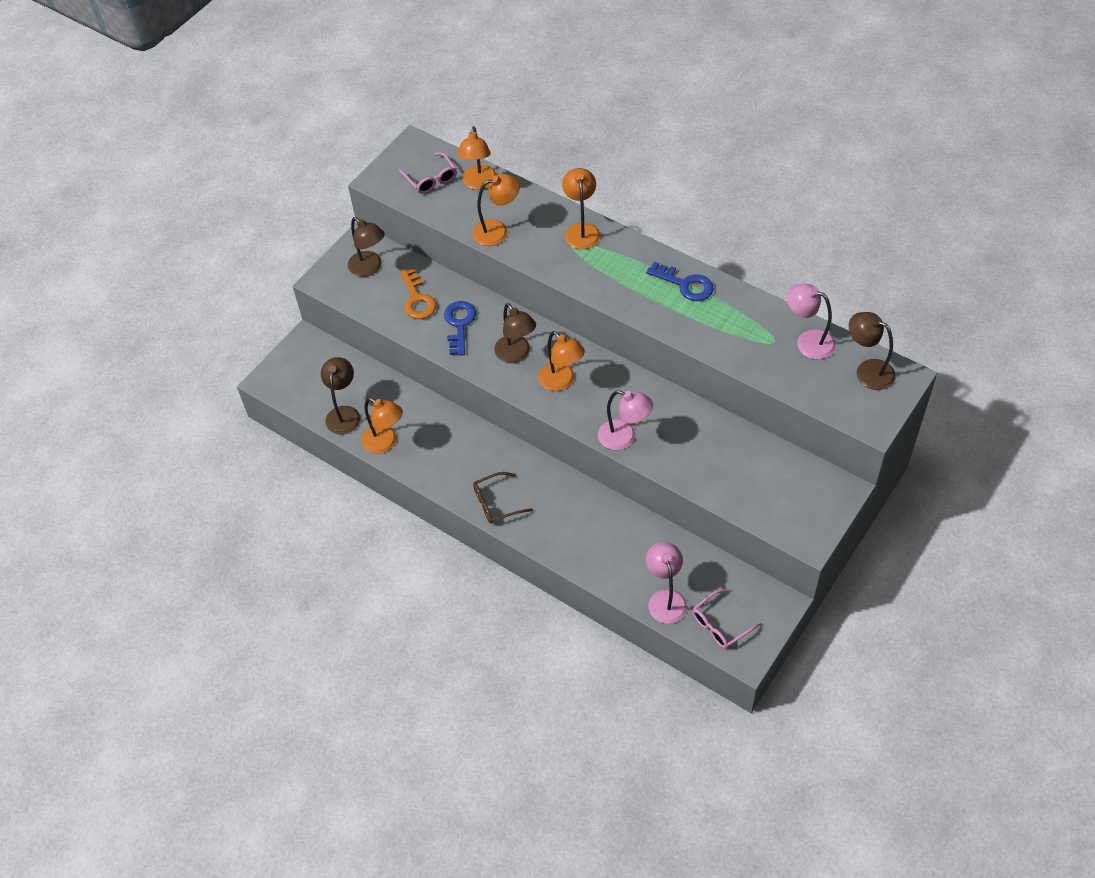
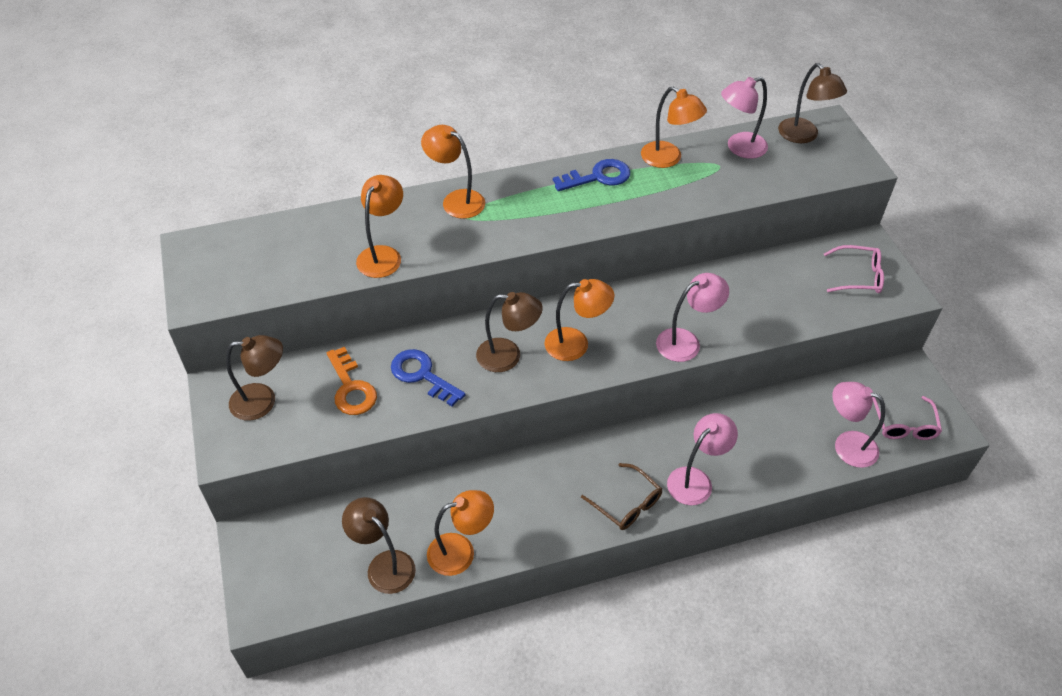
camera: 55 degrees left, 5 degrees down
pink glasses [399,152,457,194] -> pink glasses moved to [824,245,884,293]
orange key [400,268,436,319] -> orange key turned 45 degrees clockwise [327,347,377,415]
orange lamp [457,126,496,190] -> orange lamp moved to [641,86,707,168]
brown glasses [473,472,533,524] -> brown glasses turned 60 degrees counterclockwise [581,463,662,530]
brown lamp [849,312,896,390] -> brown lamp turned 105 degrees counterclockwise [778,63,847,143]
none -> pink lamp [667,413,738,505]

